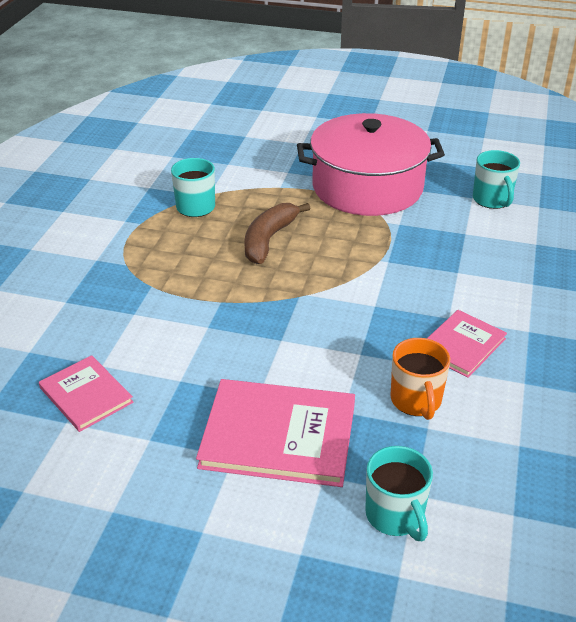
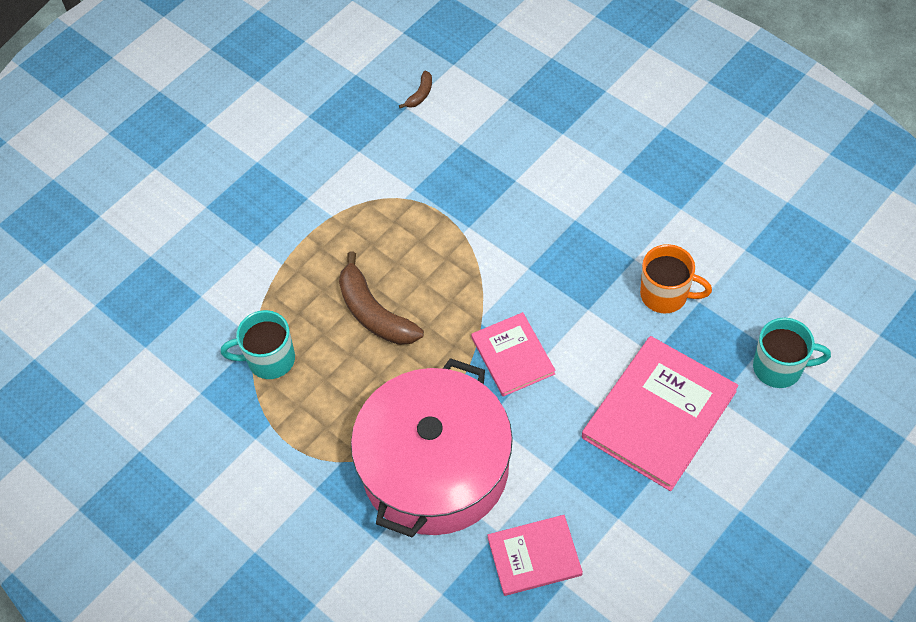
camera: 60 degrees left, 20 degrees up
pink pot [297,113,445,216] -> pink pot moved to [351,358,513,538]
pink book [427,310,507,378] -> pink book moved to [471,312,556,397]
turquoise mug [473,150,520,209] -> brown banana [399,71,432,108]

